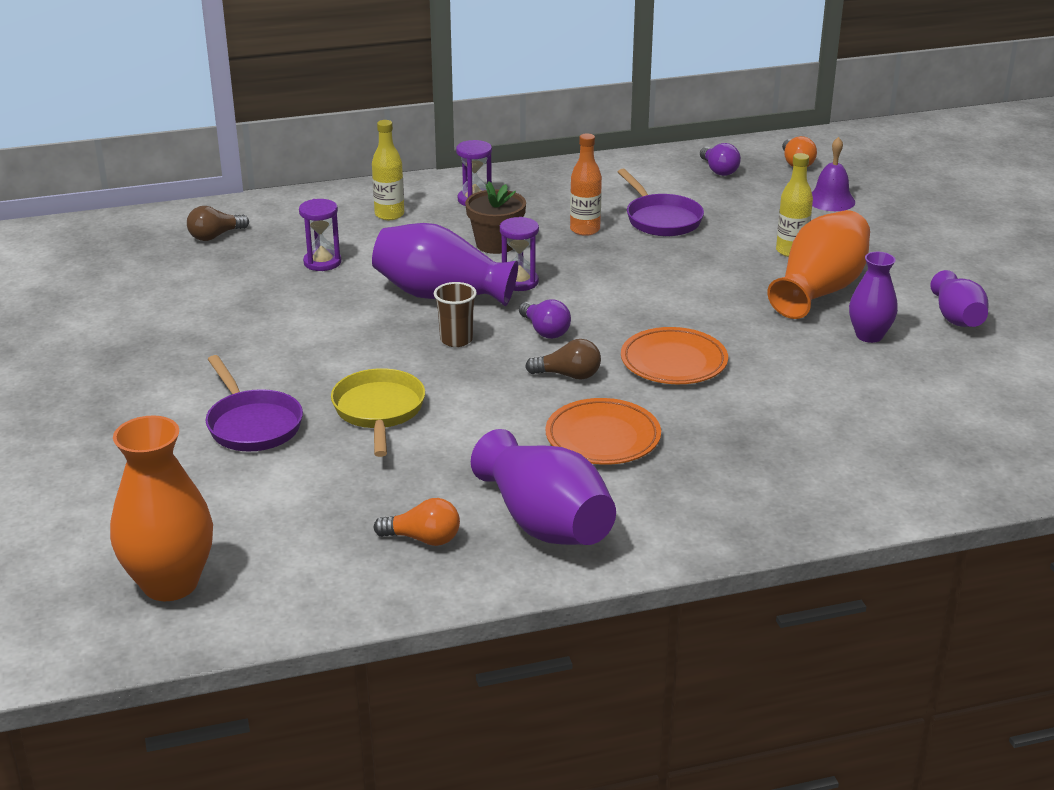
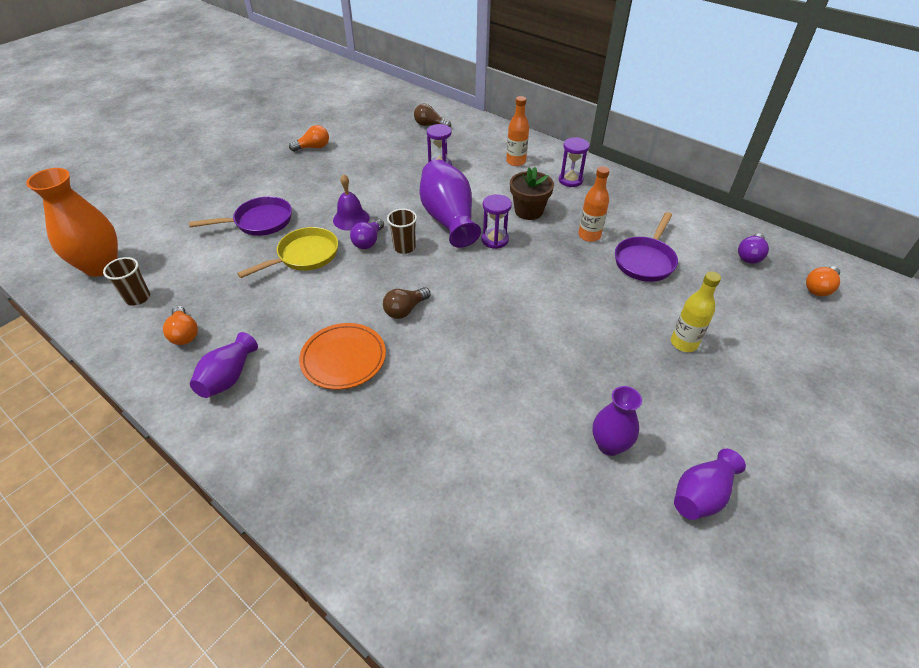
camera: 55 degrees right, 15 degrees up
purple pan [206,355,303,451] -> purple pan turned 135 degrees counterclockwise [189,196,292,236]
yellow bottle [372,120,404,220] -> orange bottle [506,96,529,166]
purple vase [471,429,616,545] -> purple vase [190,332,258,398], size x0.61
purple light bulb [519,299,571,339] -> purple light bulb moved to [350,219,384,249]
brown light bulb [525,339,601,380] -> brown light bulb turned 75 degrees clockwise [383,287,430,319]
orange plate [621,327,728,384] -> none
orange vase [767,210,870,319] -> none
purple bell [812,137,855,211] -> purple bell moved to [333,174,369,231]
none -> brown cup [103,257,150,306]
none -> orange light bulb [289,125,329,152]

